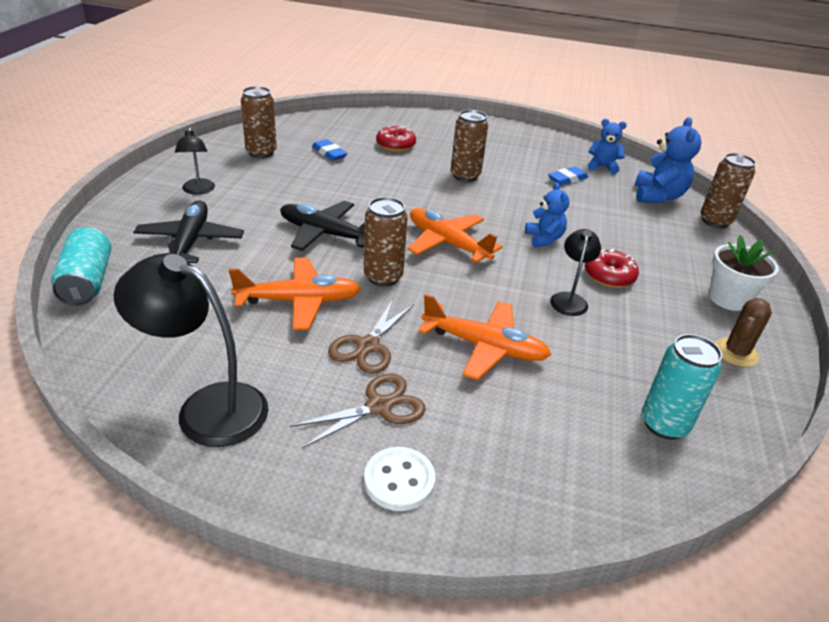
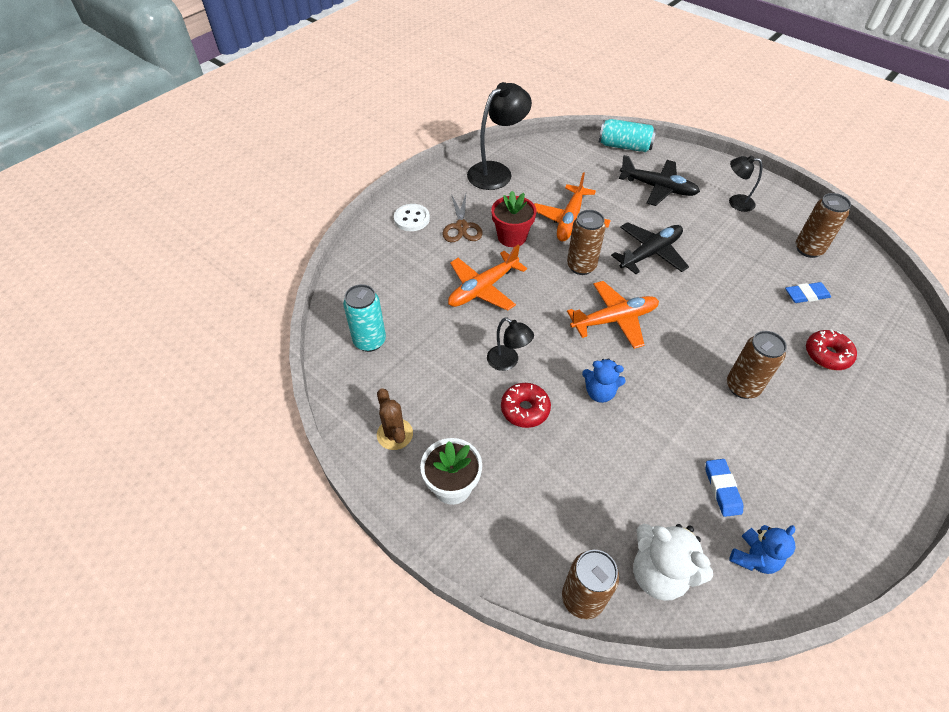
camera: 120 degrees right, 15 degrees up
brown scissors [328,299,414,374] -> red flower pot [491,191,537,247]
blue teddy bear [635,117,702,203] -> white teddy bear [633,524,713,601]

